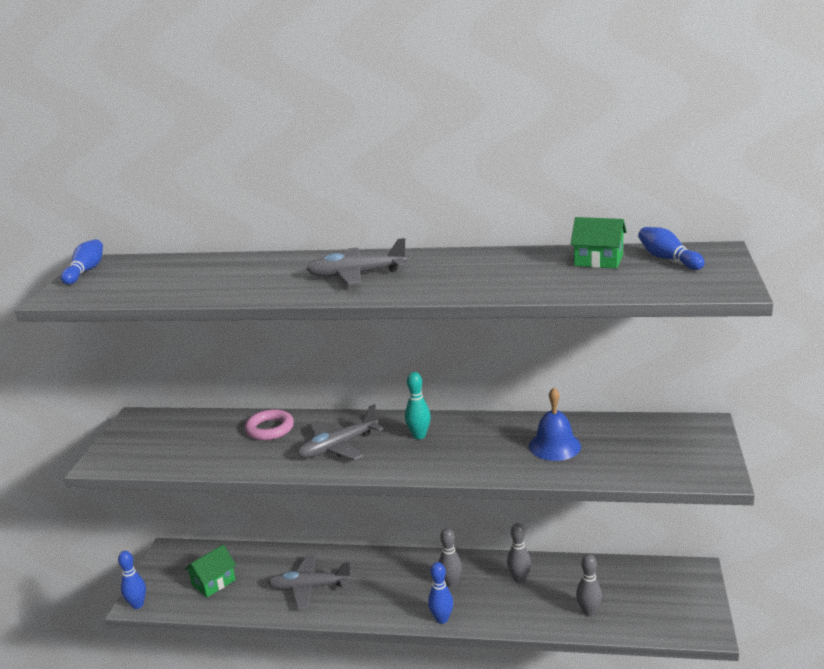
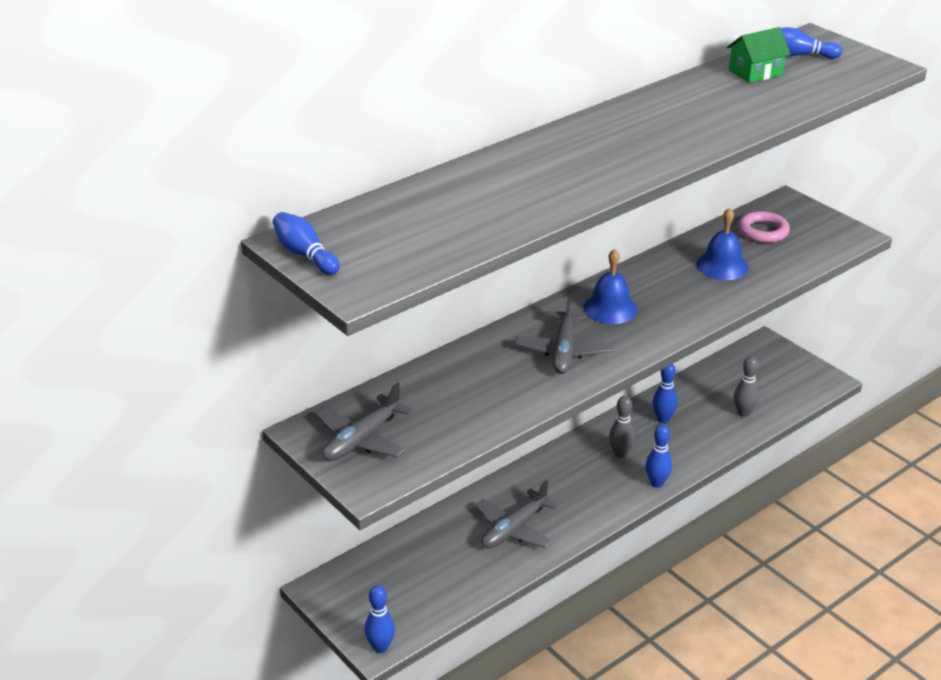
camera: 50 degrees left, 10 degrees up
green house [185,545,236,597] -> none
pink ring [245,409,294,440] -> pink ring moved to [738,211,790,243]
grey plane [306,238,407,285] -> grey plane moved to [317,382,413,461]
turquoise bowling pin [405,372,431,439] -> blue bell [583,249,638,324]
grey bowling pin [507,523,531,583] -> blue bowling pin [652,364,678,423]

